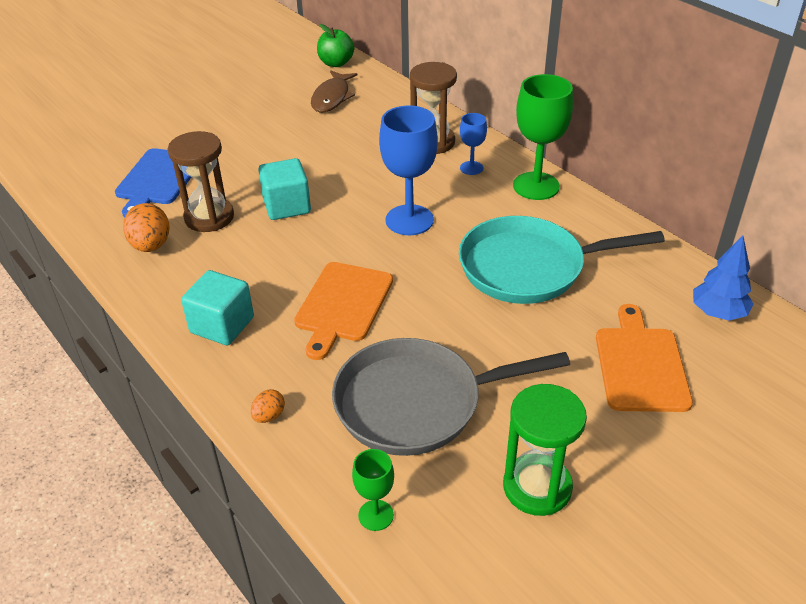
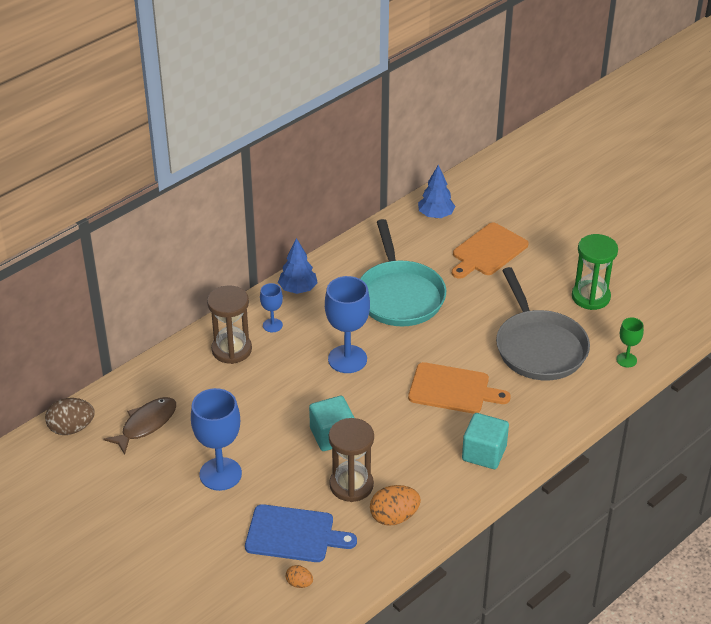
camera: 95 degrees left, 0 degrees up
orange egg [251,389,285,423] -> orange egg moved to [286,565,313,588]
brown fish [311,70,357,112] -> brown fish turned 60 degrees counterclockwise [103,397,176,455]
green apple [317,24,354,67] -> brown egg [45,398,95,435]
green goblet [513,74,573,200] -> blue tree [278,238,318,294]
orange cutting board [596,304,693,412] -> orange cutting board turned 45 degrees counterclockwise [452,223,529,279]
none -> blue goblet [191,388,242,491]

